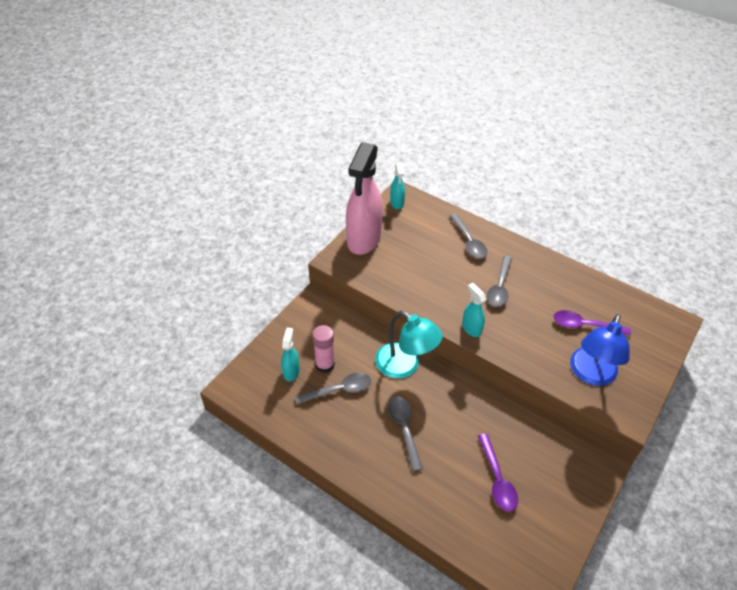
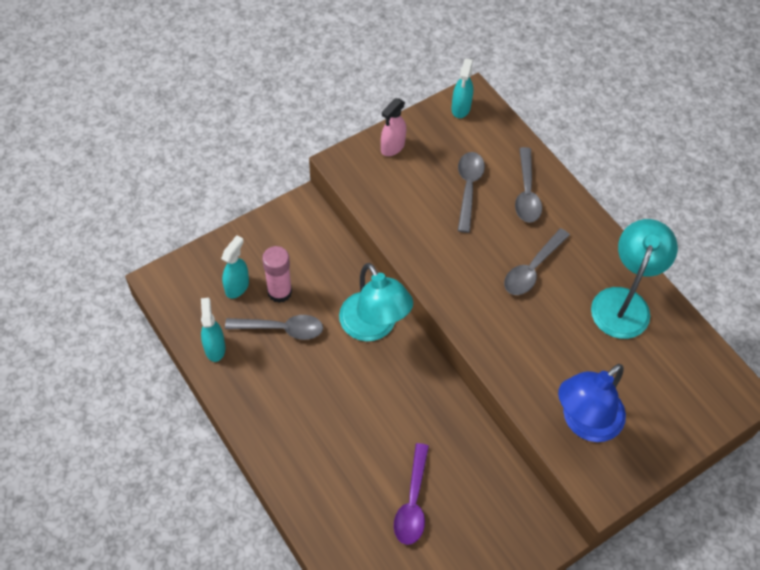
camera: 20 degrees right, 10 degrees up
pink spray bottle [346,142,383,255] -> pink spray bottle [381,98,406,156], size x0.45
grey spoon [388,396,423,471] -> grey spoon moved to [458,152,485,233]
turquoise spray bottle [462,283,486,337] -> turquoise spray bottle moved to [201,298,225,362]
purple spoon [553,310,631,336] -> none
none -> turquoise lamp [591,219,678,339]

